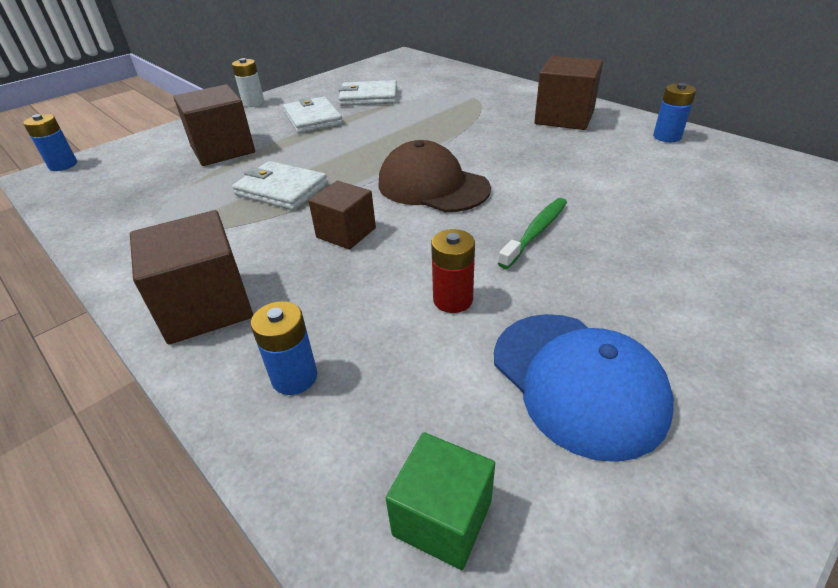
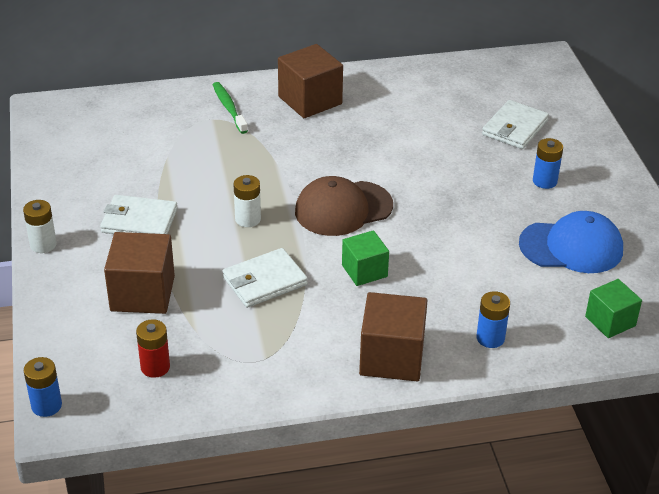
camera: 60 degrees left, 0 degrees up
brown cube [308,181,376,250] -> green cube [342,230,389,286]
white wallet [338,80,397,106] -> white wallet moved to [482,100,549,149]
red battery [431,229,475,313] -> red battery moved to [136,319,170,378]
green toothbrush [498,198,567,269] -> green toothbrush moved to [213,82,248,134]
blue battery [653,83,696,142] -> blue battery moved to [533,138,563,189]
none -> white battery [233,175,261,227]

